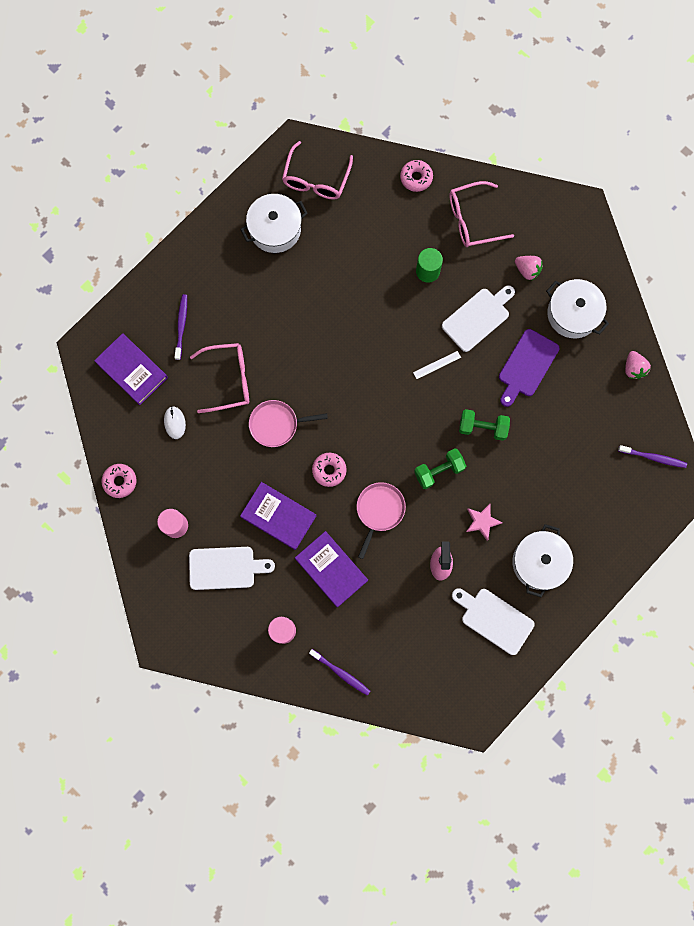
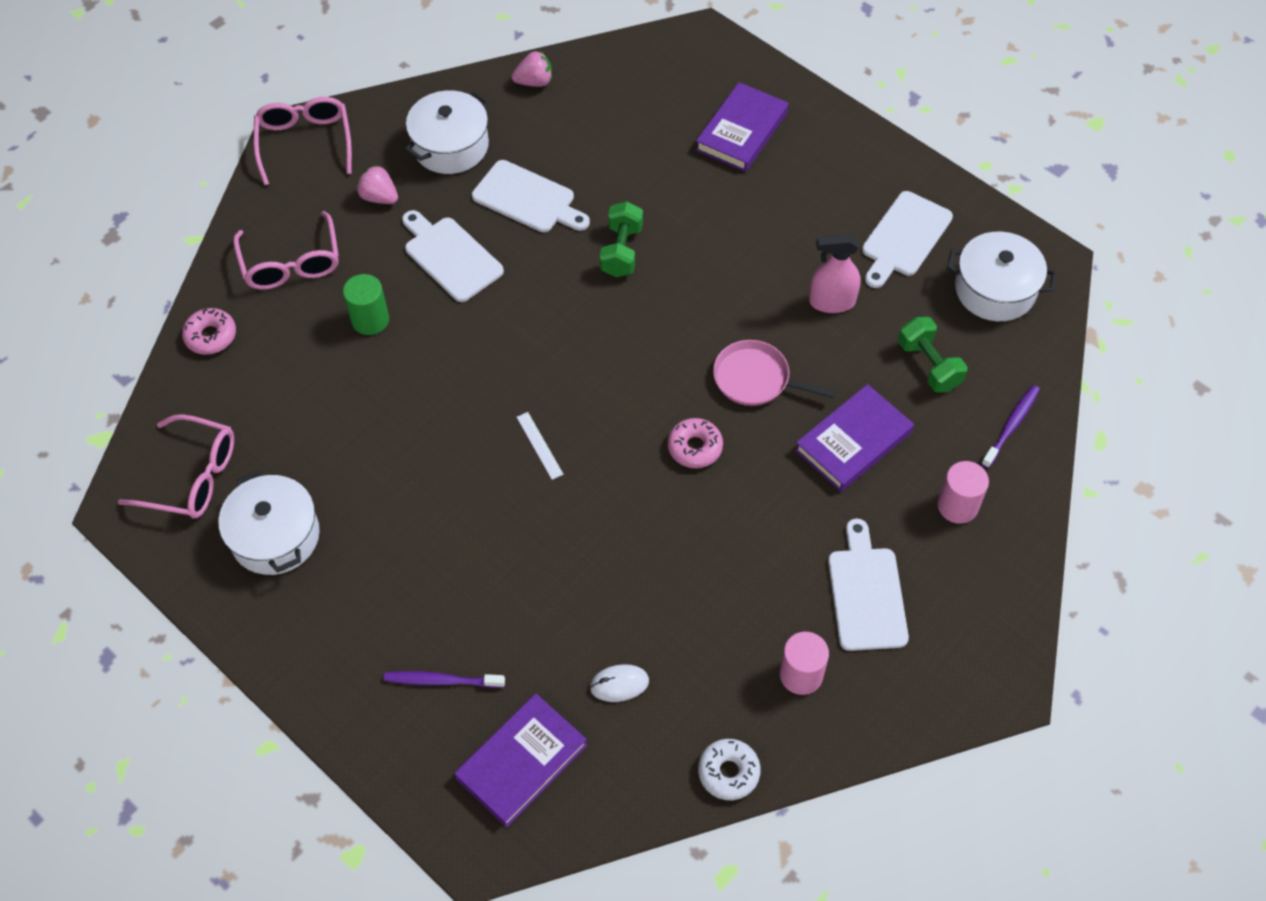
camera: 90 degrees left, 20 degrees down
pink donut [101,464,137,498] -> white donut [698,739,761,800]
pink glasses [190,343,249,413] -> pink glasses moved to [253,97,352,185]
purple book [240,482,316,550] -> purple book moved to [696,82,788,172]
pink pan [249,400,328,447] -> none
white ruler [413,351,461,379] -> white ruler moved to [517,412,564,480]
green dumbbell [414,449,466,489] -> green dumbbell moved to [898,317,968,393]
pink star [466,504,503,541] -> none
purple cutting board [499,329,559,407] -> white cutting board [472,160,590,232]
white pot [512,524,573,598] -> white pot moved to [947,232,1057,321]
pink strawberry [515,256,543,280] -> pink strawberry turned 90 degrees counterclockwise [357,165,398,204]
purple toothbrush [618,445,687,468] -> none

